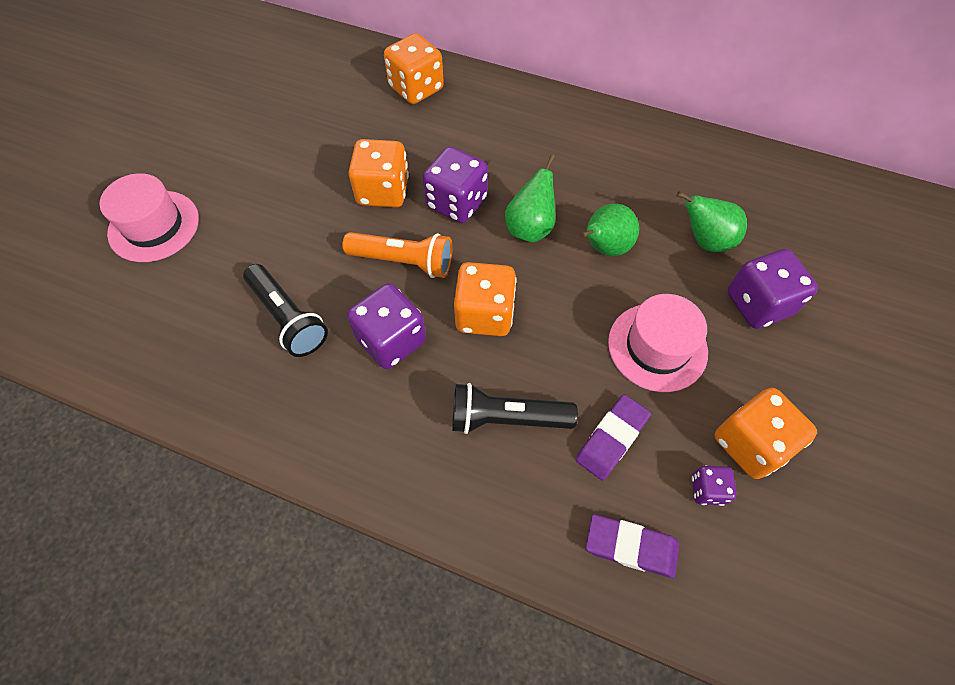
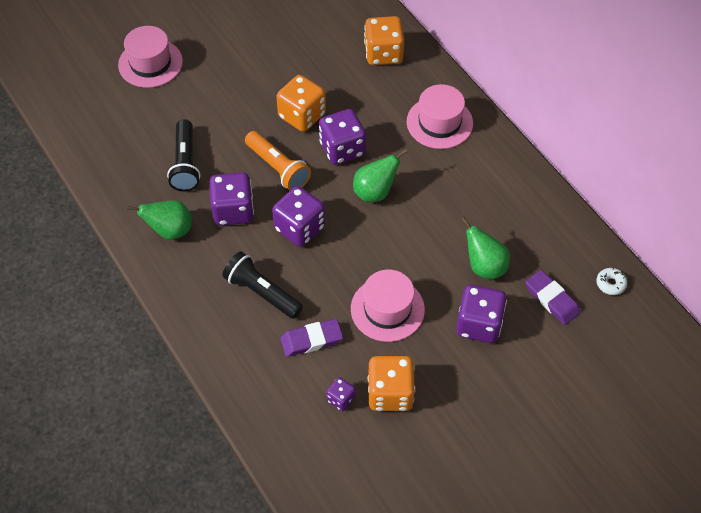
camera: 35 degrees right, 5 degrees down
orange dice [454,262,516,336] -> purple dice [272,186,325,247]
green pear [580,204,639,256] -> green pear moved to [127,200,192,240]
purple eraser [586,514,679,578] -> purple eraser moved to [525,270,581,325]
none -> pink hat [407,84,473,149]
none -> white donut [596,268,627,295]

